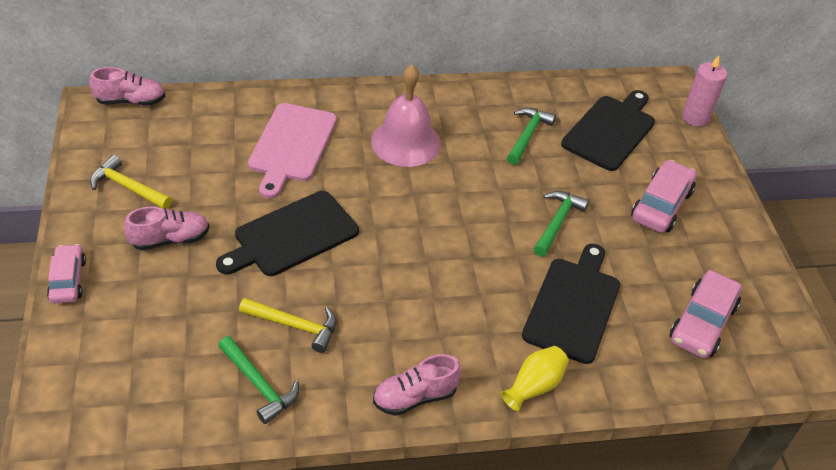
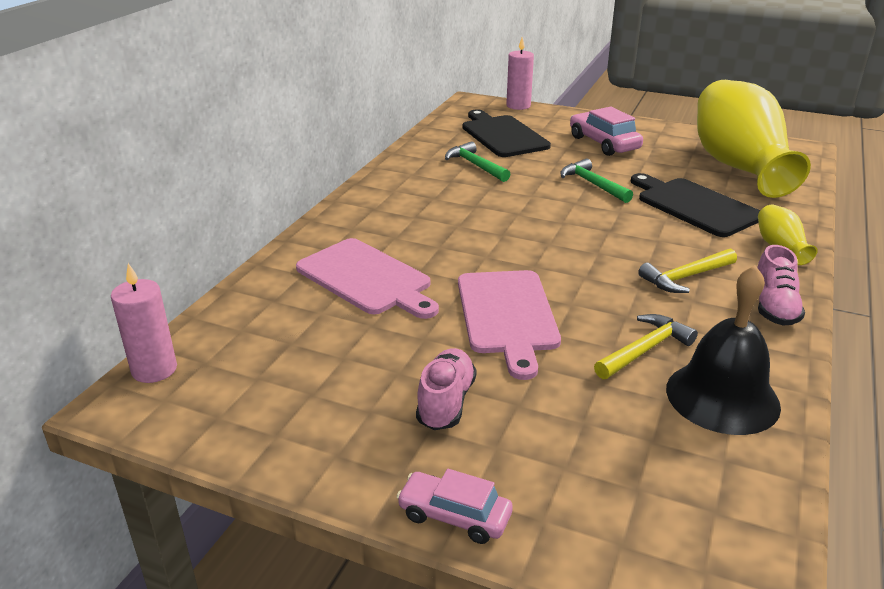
camera: 55 degrees left, 15 degrees down
pink shoe [89,67,165,105] -> pink candle [111,263,177,383]
yellow hammer [90,155,172,209] -> yellow hammer moved to [638,248,737,293]
black cutting board [216,191,359,276] -> pink cutting board [458,270,561,380]
green hammer [218,336,299,424] -> black bell [666,265,781,435]
pink bell [371,64,441,167] -> none
pink car [670,270,742,358] -> yellow vase [697,80,811,198]

